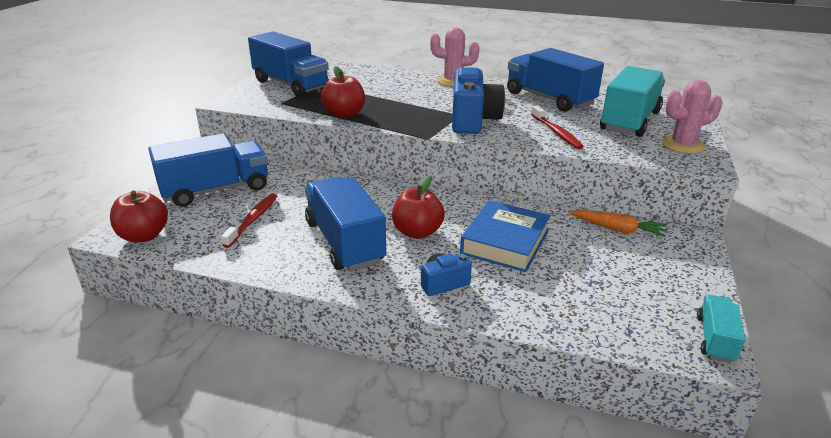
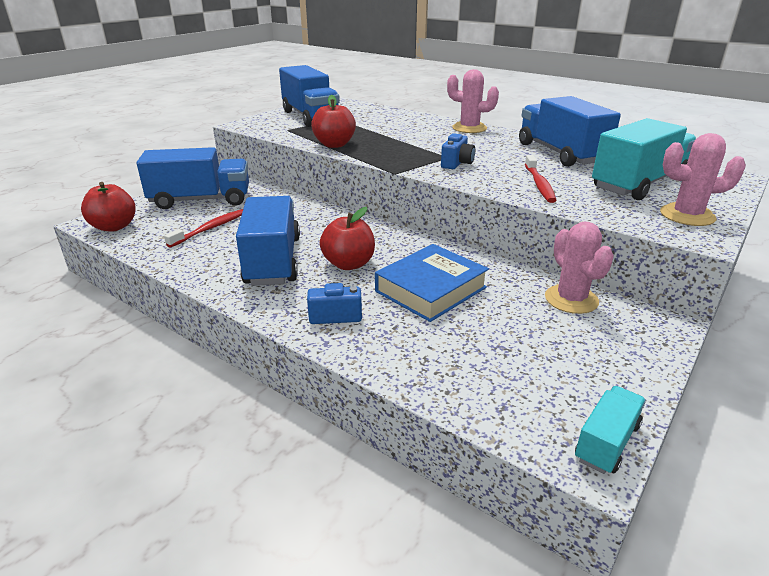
camera: 20 degrees right, 0 degrees up
blue camera [452,67,505,134] -> blue camera [441,133,475,169], size x0.51
orange carrot [570,210,666,237] -> pink cactus [545,222,614,314]

